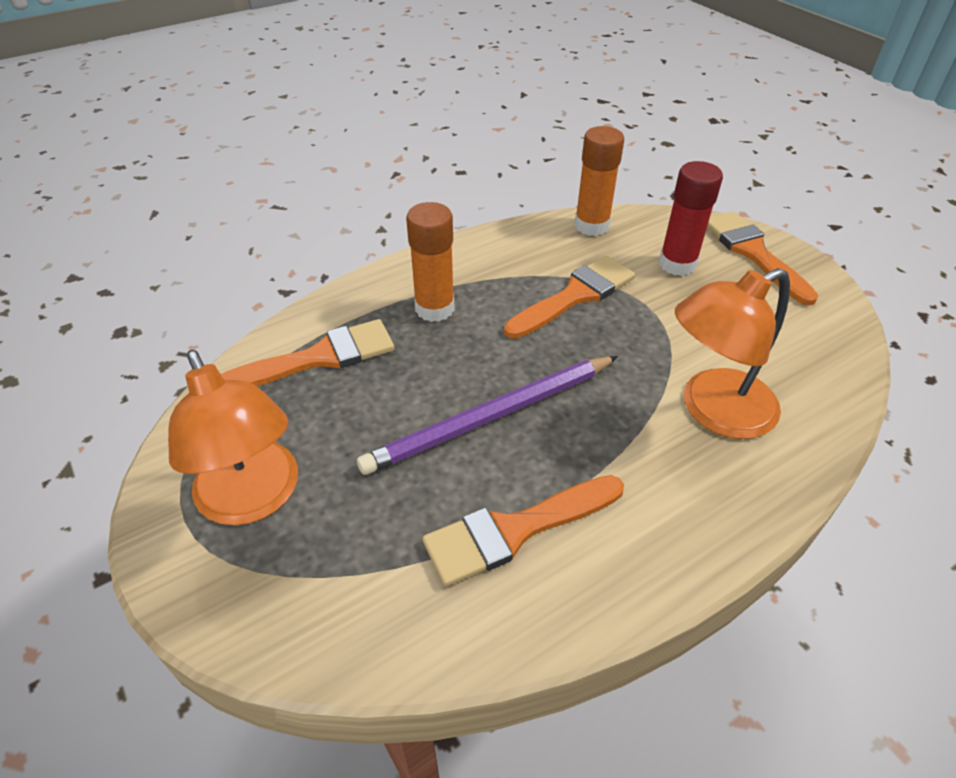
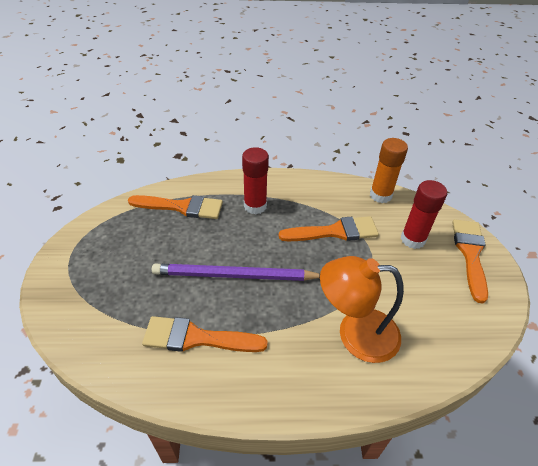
camera: 30 degrees right, 0 degrees up
orange lamp [168,350,298,525] -> none
orange glue stick [406,202,455,322] -> red glue stick [242,147,269,214]

